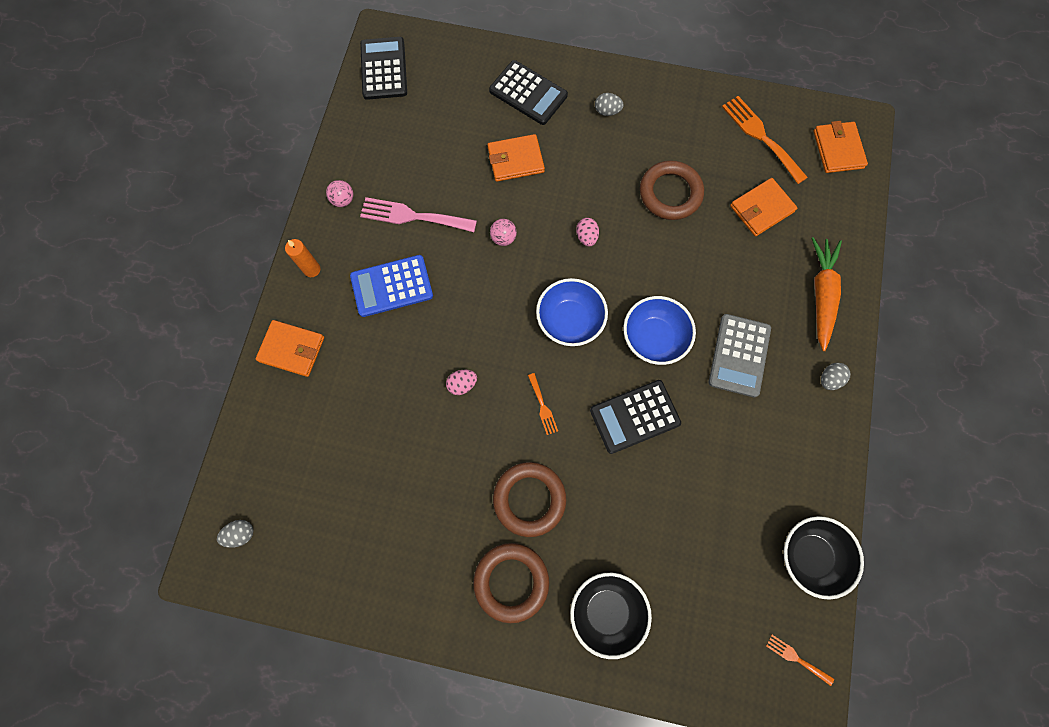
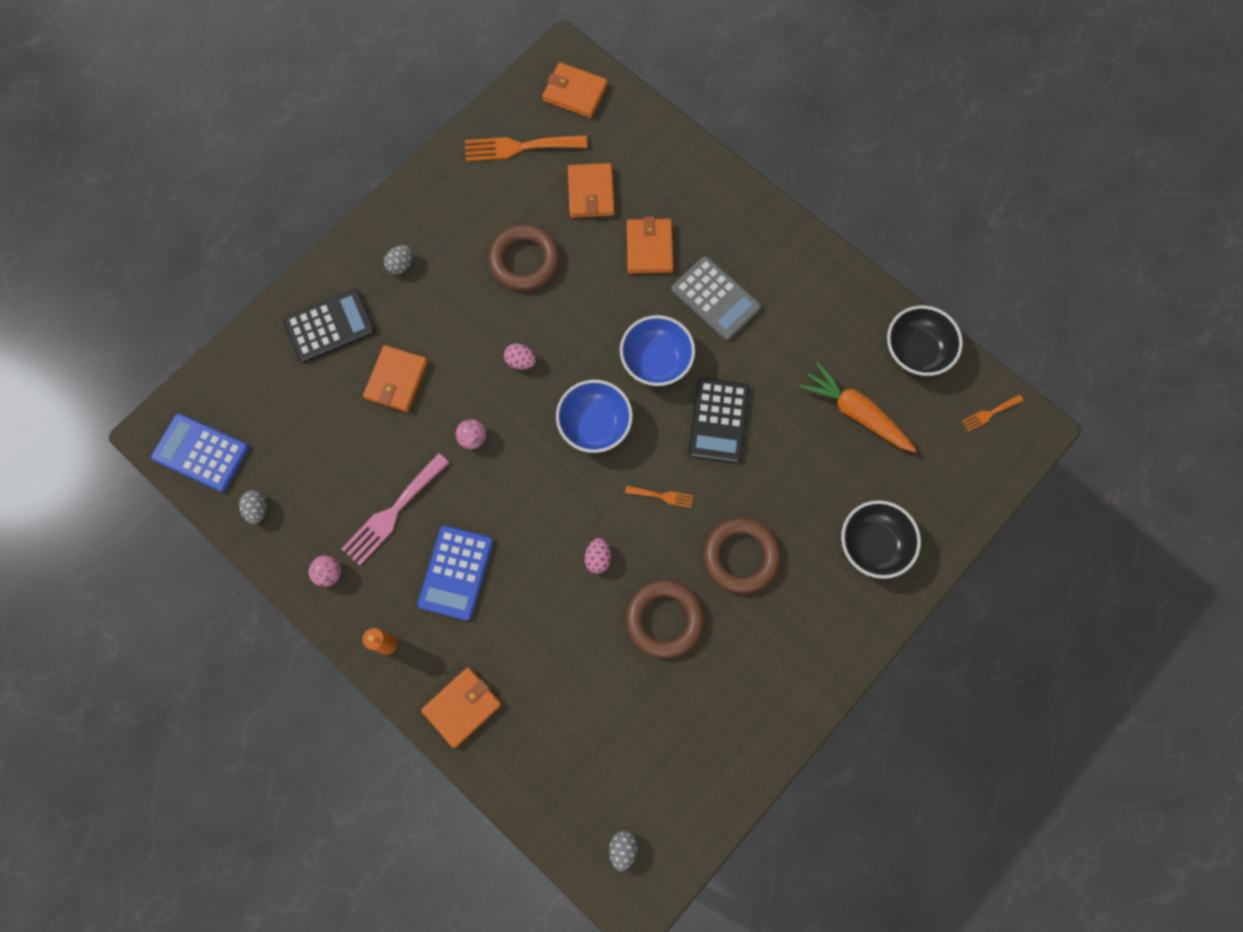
camera: 60 degrees left, 0 degrees up
black calculator [360,37,407,100] -> blue calculator [151,414,249,492]
brown ring [473,543,549,623] -> brown ring moved to [626,580,704,658]
orange carrot [811,237,842,351] -> orange carrot moved to [799,362,916,452]
grey egg [821,363,850,390] -> grey egg moved to [239,490,267,524]
none -> orange wallet [627,216,673,274]

